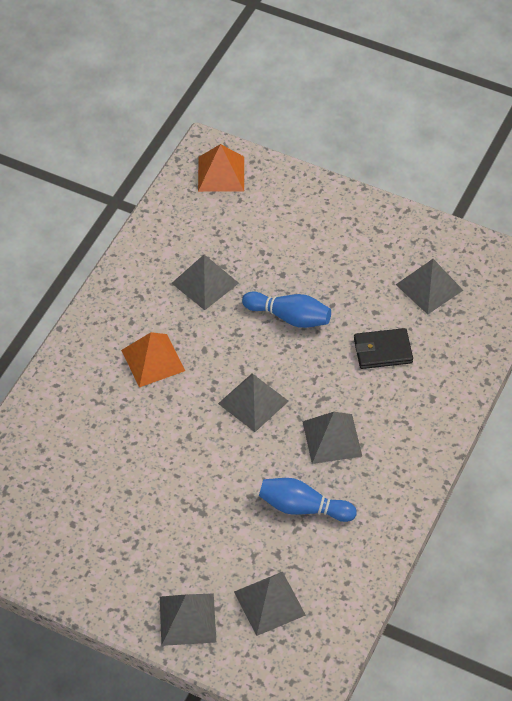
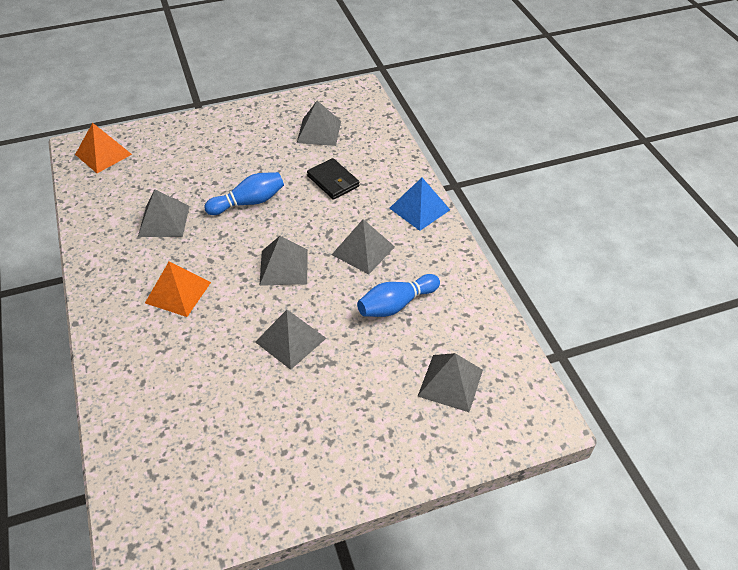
camera: 45 degrees left, 5 degrees down
grey pyramid [160,593,216,646] -> grey pyramid moved to [255,310,326,370]
black wallet [354,328,413,369] -> black wallet turned 75 degrees counterclockwise [307,158,360,200]
none -> blue pyramid [389,178,450,231]

